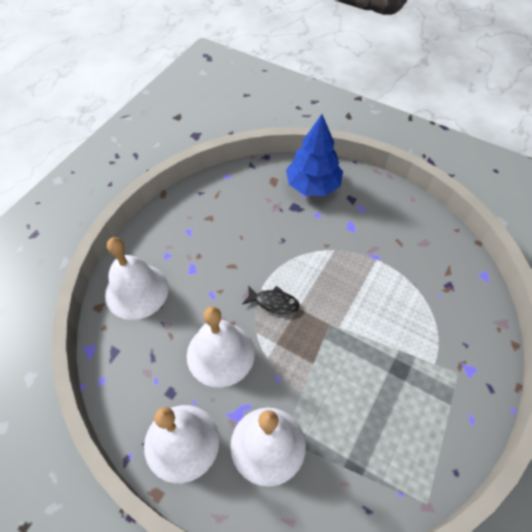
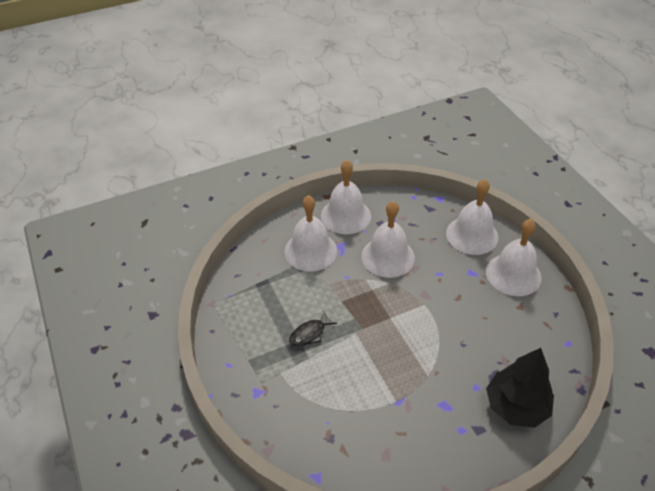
camera: 125 degrees right, 10 degrees down
black fish [242,285,300,314] -> black fish moved to [289,312,337,347]
blue tree [286,114,343,196] -> black tree [486,348,554,428]
none -> white bell [486,219,542,296]

